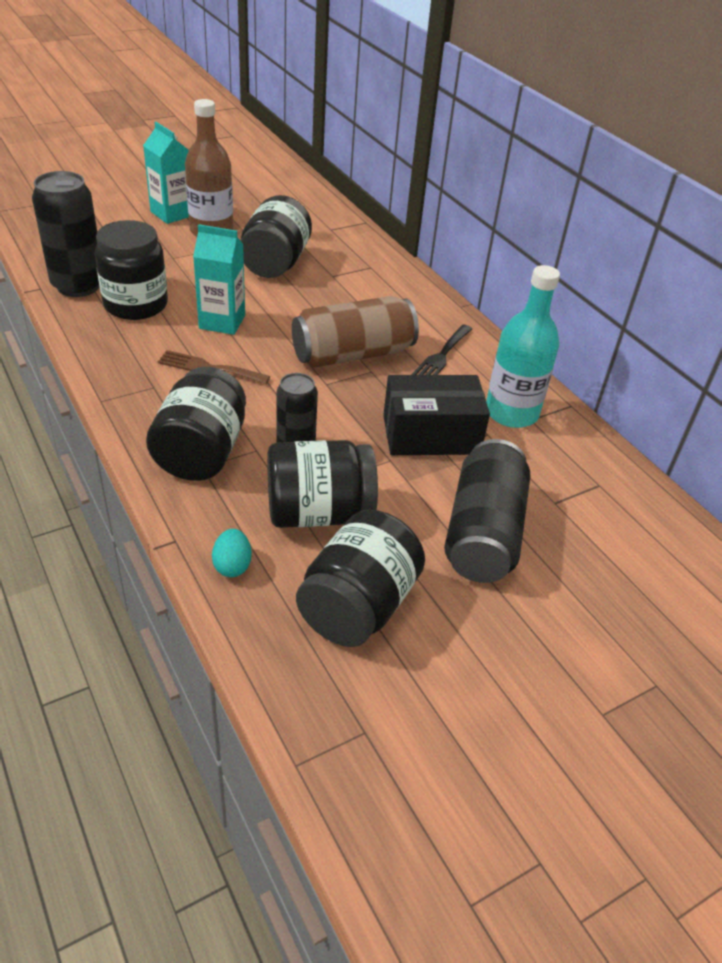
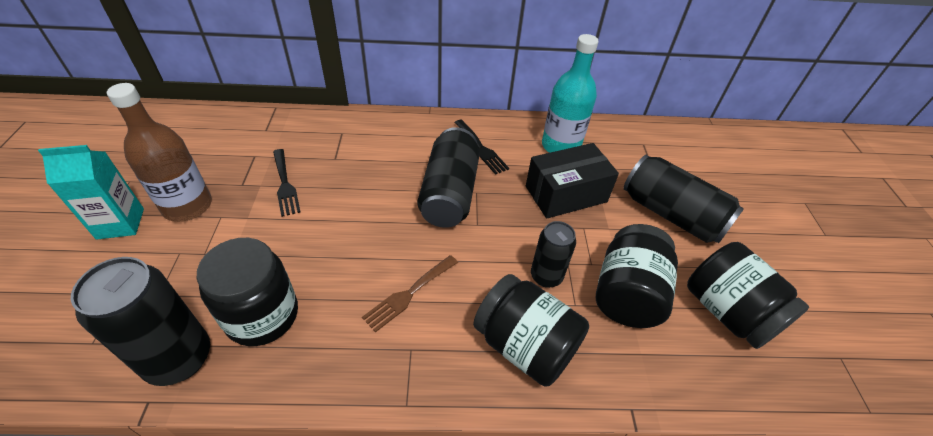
camera: 60 degrees left, 5 degrees up
turquoise carton [193,224,245,335] -> none
turquoise egg [212,529,252,577] -> none
black jar [241,195,312,278] -> black fork [273,149,301,217]
brown can [292,296,419,368] -> black can [417,127,480,228]
black box [383,375,490,455] -> black box turned 45 degrees clockwise [526,143,619,219]

